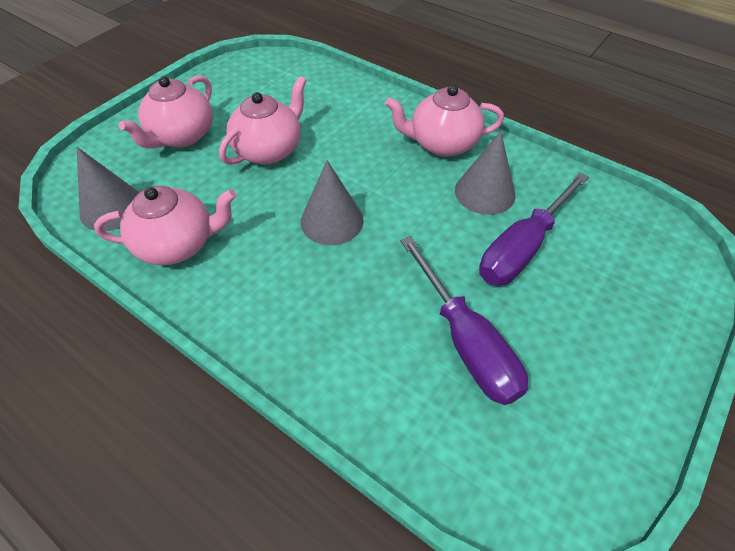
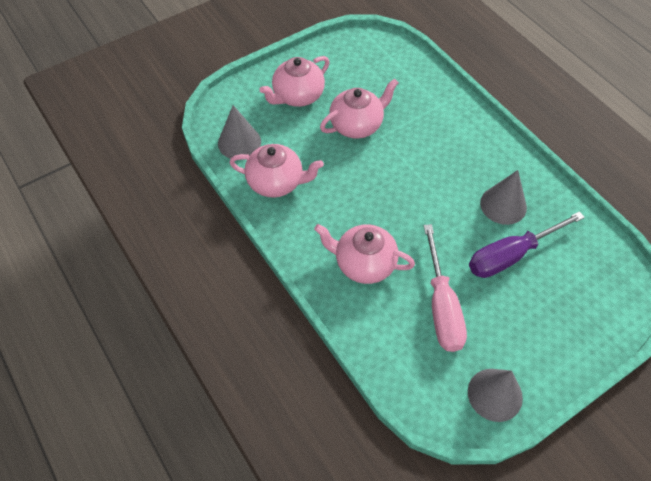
camera: 20 degrees right, 5 degrees up
grey cone [301,160,364,245] -> grey cone moved to [468,369,523,422]
pink teapot [385,85,504,157] -> pink teapot moved to [314,224,415,284]
purple screwdriver [400,236,528,405] -> pink screwdriver [424,224,467,352]

